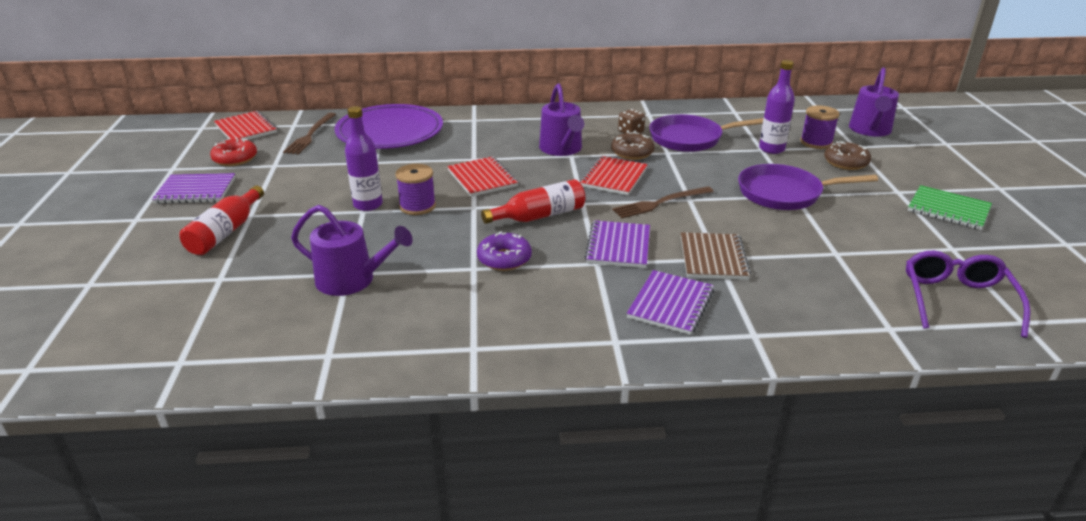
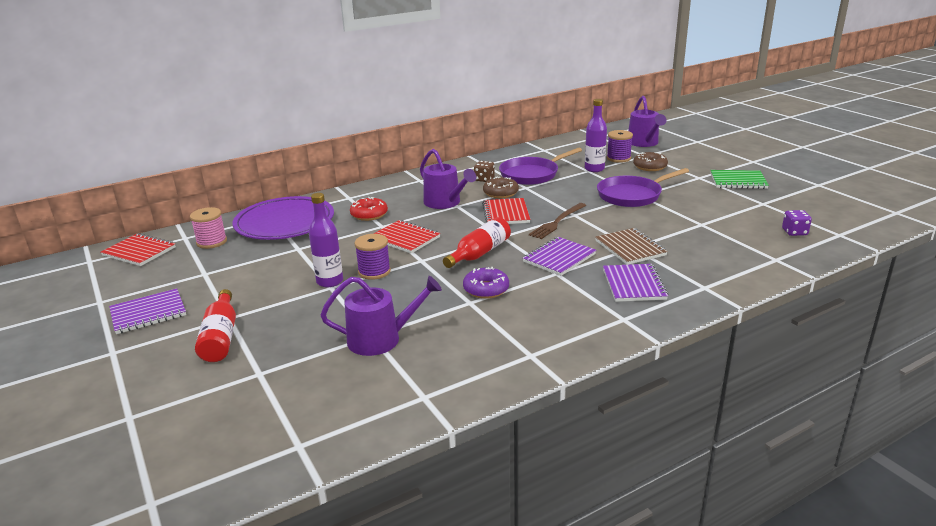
camera: 25 degrees left, 5 degrees down
red donut [210,138,257,166] -> red donut moved to [350,197,388,221]
brown fork [283,113,336,154] -> pink spool [190,207,227,249]
purple notebook [585,220,650,268] -> purple notebook turned 60 degrees clockwise [523,237,596,276]
purple glasses [906,251,1031,338] -> purple dice [782,210,812,236]

